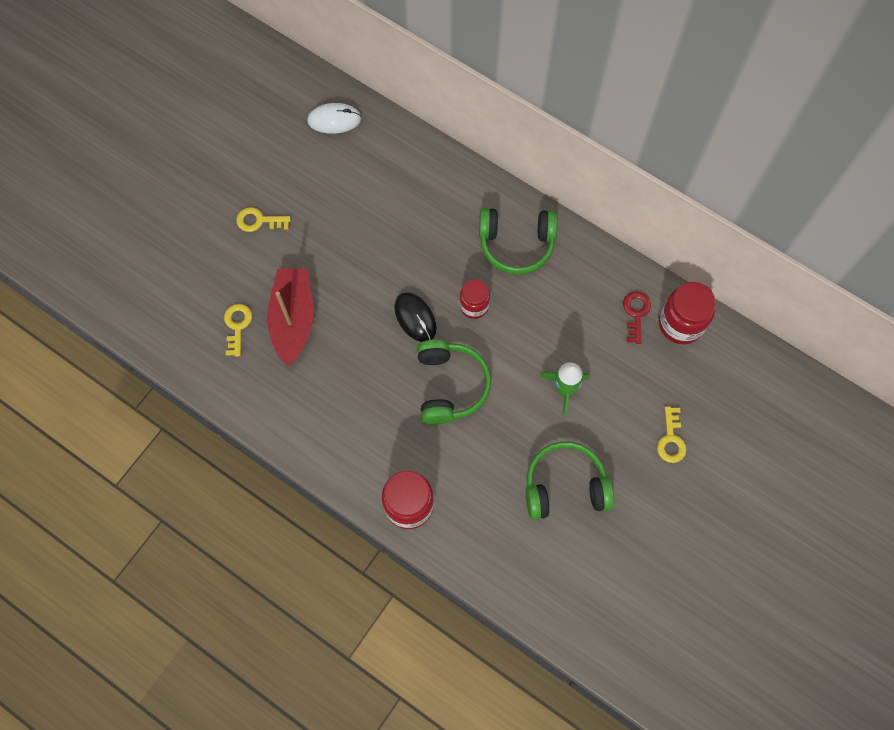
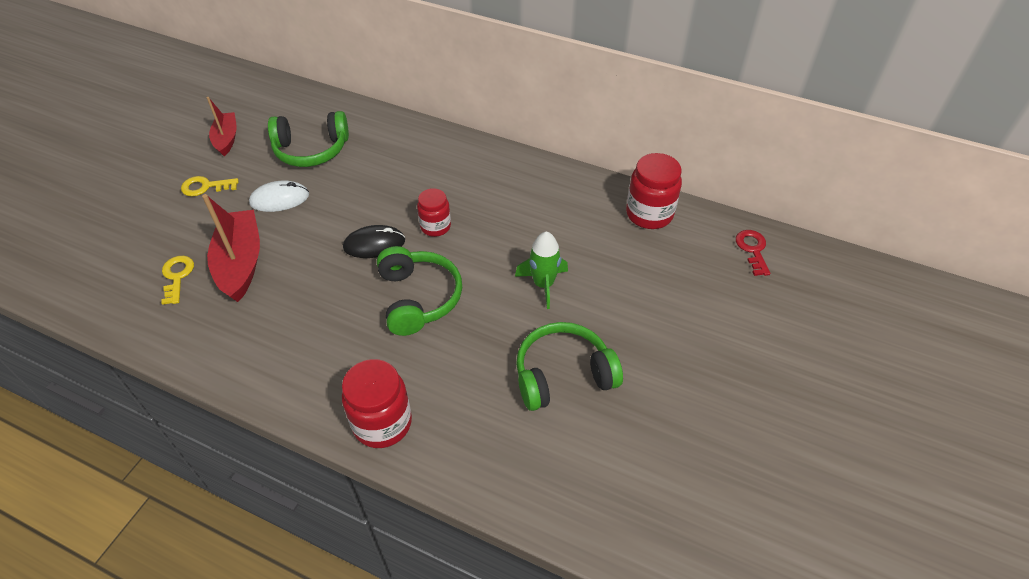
camera: 10 degrees left, 20 degrees down
white mouse [307,103,362,134] -> white mouse moved to [249,181,309,212]
black mouse [394,292,437,342] -> black mouse turned 60 degrees counterclockwise [343,225,405,258]
green headphones [479,208,558,275] -> green headphones moved to [268,111,349,167]
red key [623,291,651,344] -> red key moved to [736,230,770,276]
yellow key [657,406,687,463] -> none
none -> red boat [207,97,237,156]

